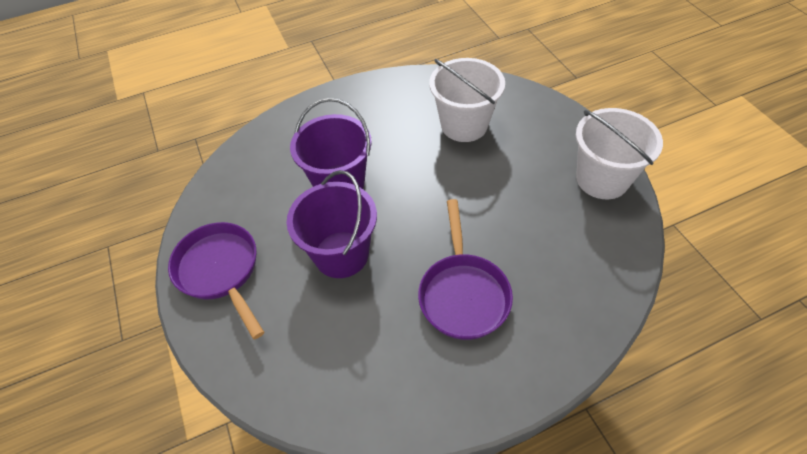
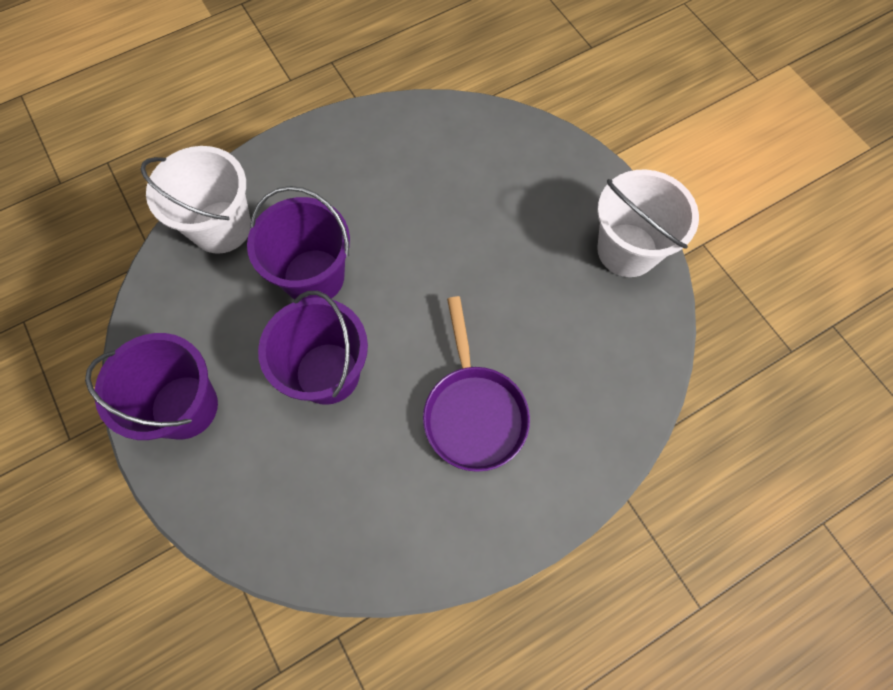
camera: 10 degrees left, 15 degrees up
purple pan [168,222,264,339] -> purple bucket [85,333,218,440]
white bucket [429,58,505,142] -> white bucket moved to [140,146,251,254]

